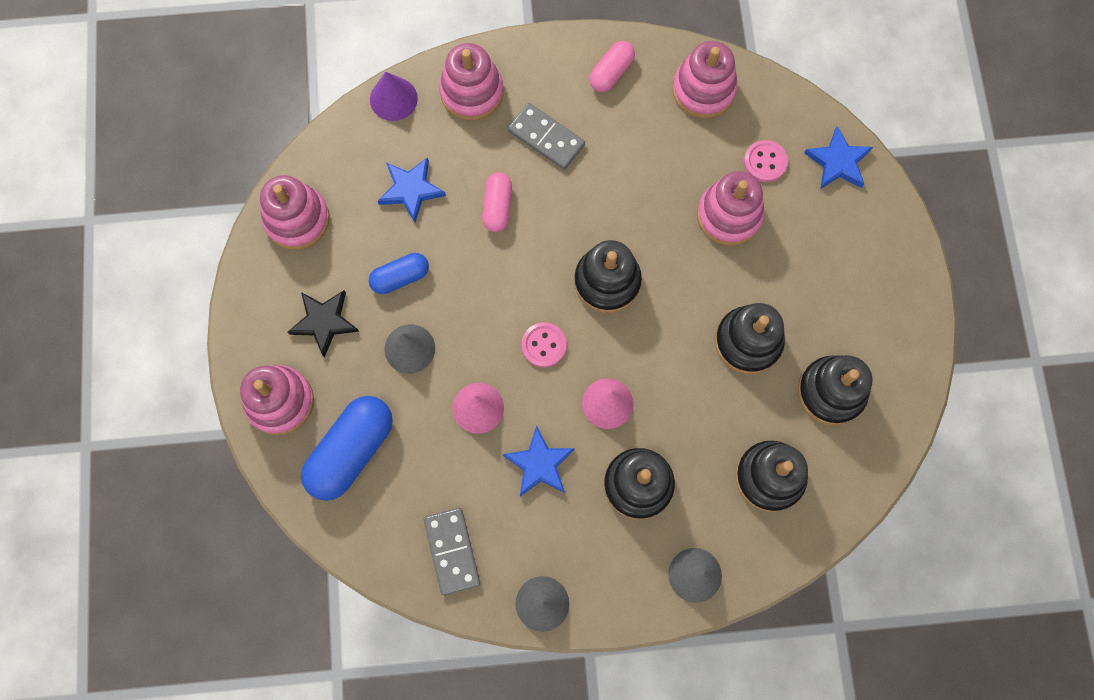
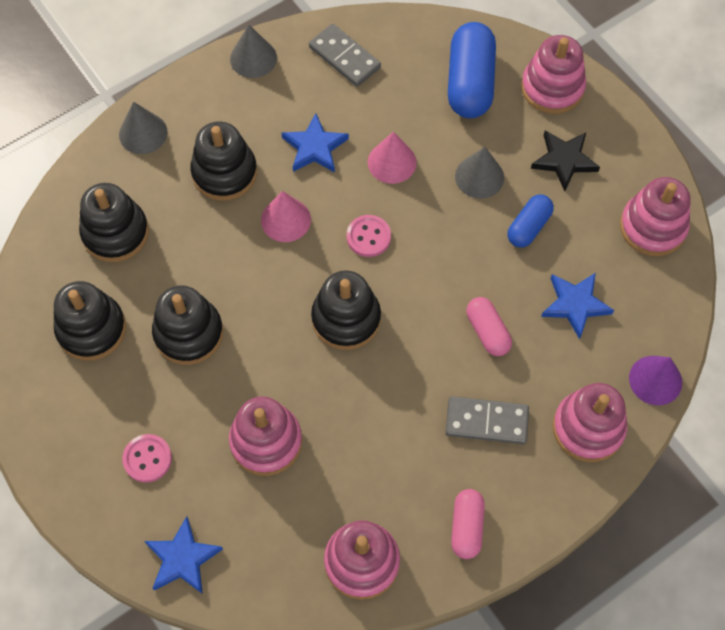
camera: 150 degrees right, 10 degrees down
pink button [744,140,788,182] -> pink button moved to [122,434,172,483]

